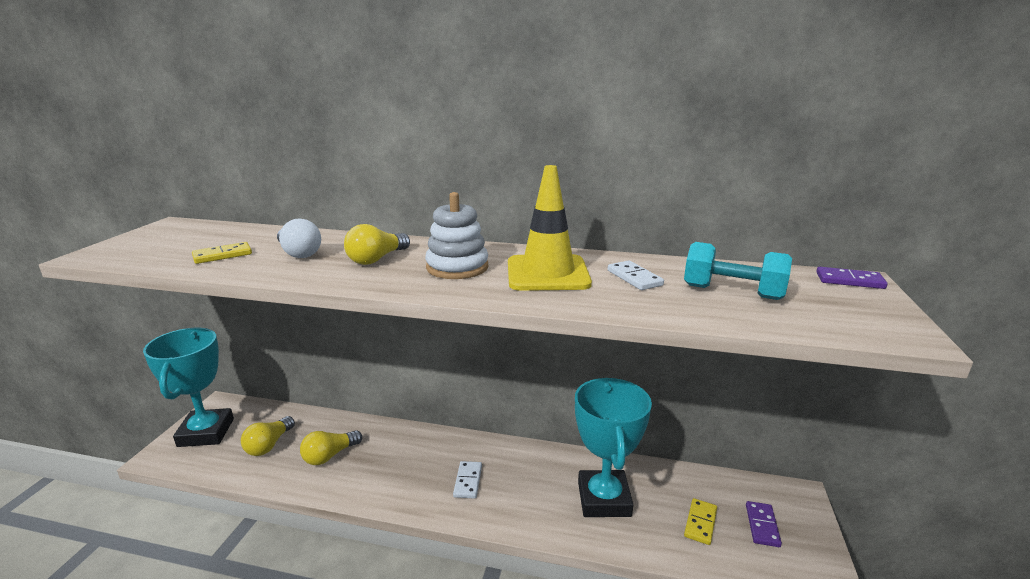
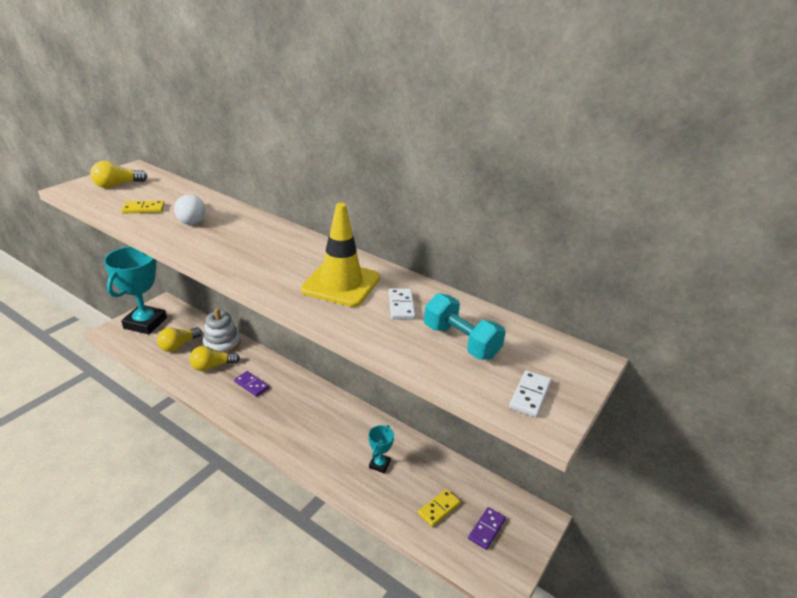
camera: 20 degrees right, 10 degrees up
yellow light bulb [344,224,410,265] -> yellow light bulb moved to [90,161,147,188]
white stacking toy [425,192,488,279] -> white stacking toy moved to [203,308,240,353]
white domino [453,461,482,499] -> white domino moved to [509,370,551,417]
turquoise trophy [575,378,652,517] -> turquoise trophy [368,425,394,473], size x0.44
purple domino [816,267,888,289] -> purple domino moved to [234,371,269,397]

